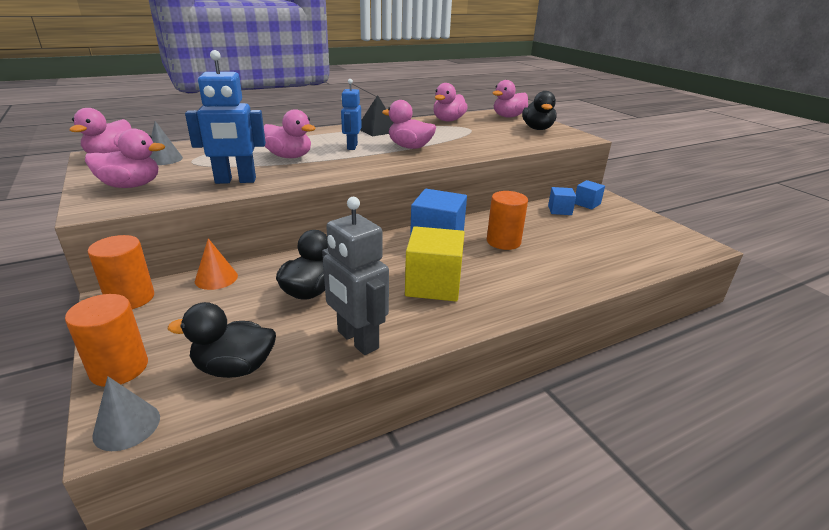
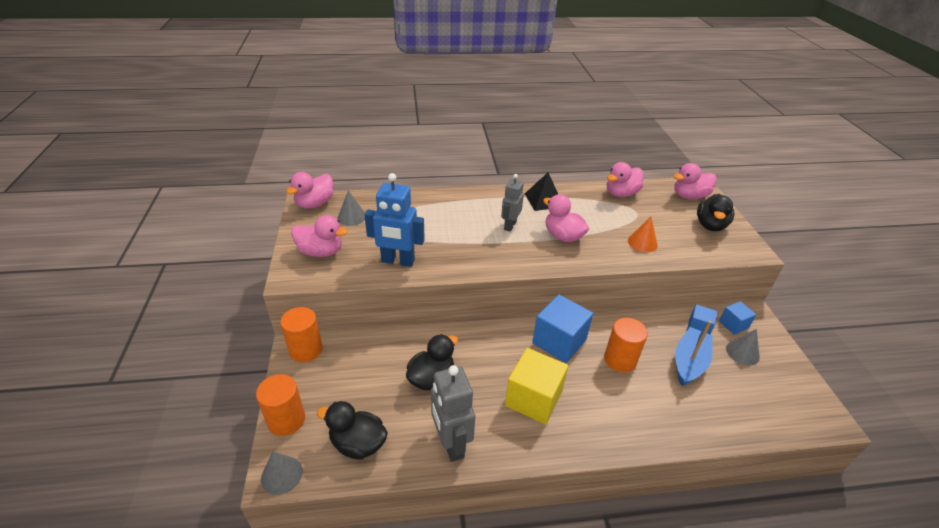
camera: 20 degrees right, 10 degrees up
orange cone [195,238,238,290] -> orange cone moved to [628,217,658,252]
pink duck [264,109,316,158] -> none
blue robot [341,79,362,150] -> grey robot [501,174,524,232]
none -> blue boat [675,321,713,386]
none -> grey cone [726,329,760,365]

